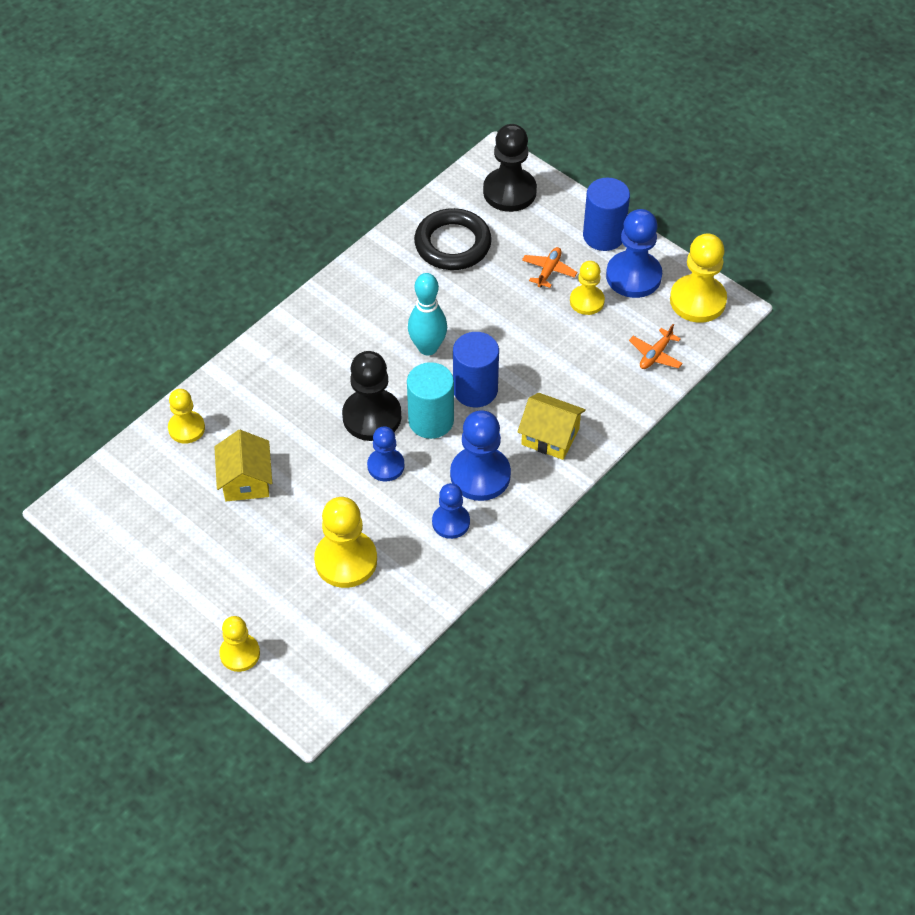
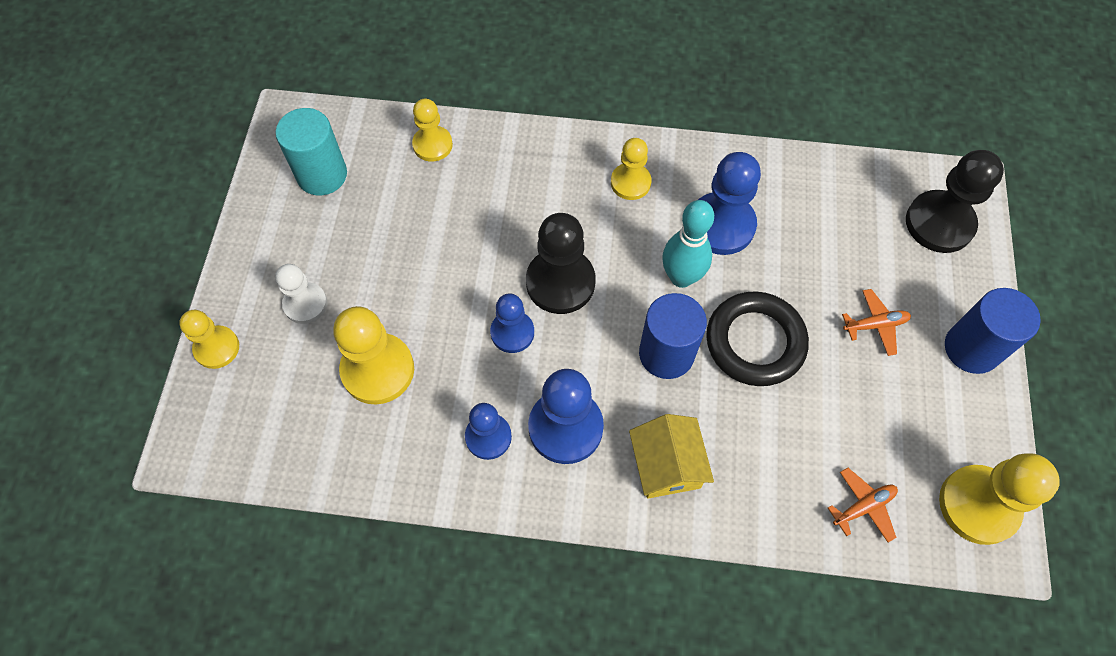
camera: 55 degrees right, 10 degrees up
yellow house [214,430,272,502] -> none
turquoise cylinder [407,362,454,439] -> turquoise cylinder moved to [275,108,347,196]
black ring [414,208,492,270] -> black ring moved to [706,291,809,386]
yellow pawn [570,261,605,315] -> yellow pawn moved to [611,138,652,200]
blue pawn [606,209,662,298] -> blue pawn moved to [698,152,761,255]
orange plane [629,324,683,369] -> orange plane turned 150 degrees clockwise [828,468,898,542]
none -> white pawn [275,264,327,324]

